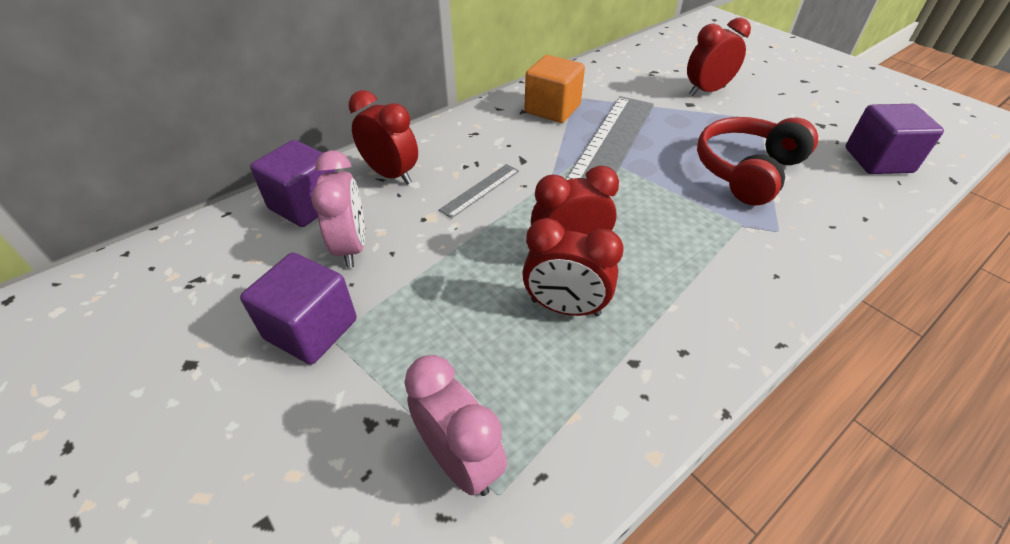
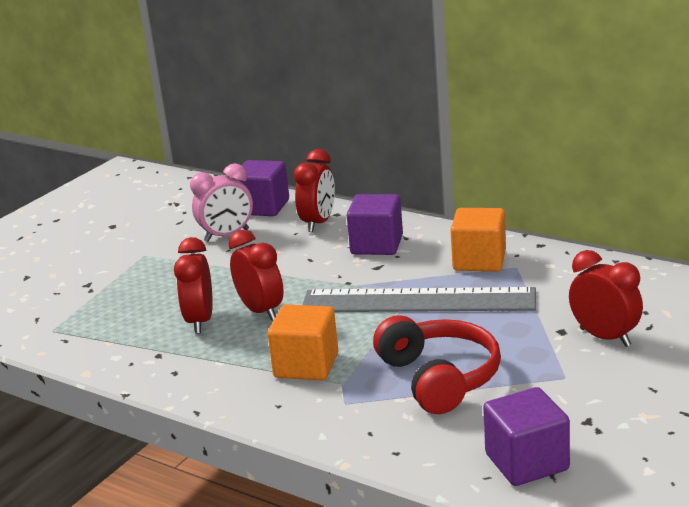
camera: 75 degrees right, 20 degrees down
purple cube [240,253,357,365] -> purple cube moved to [347,194,403,255]
pink clock [404,355,507,496] -> none
grey ruler [439,164,519,218] -> none
red headphones [697,117,818,206] -> red headphones turned 45 degrees clockwise [373,315,501,414]
none -> orange cube [268,305,338,380]

